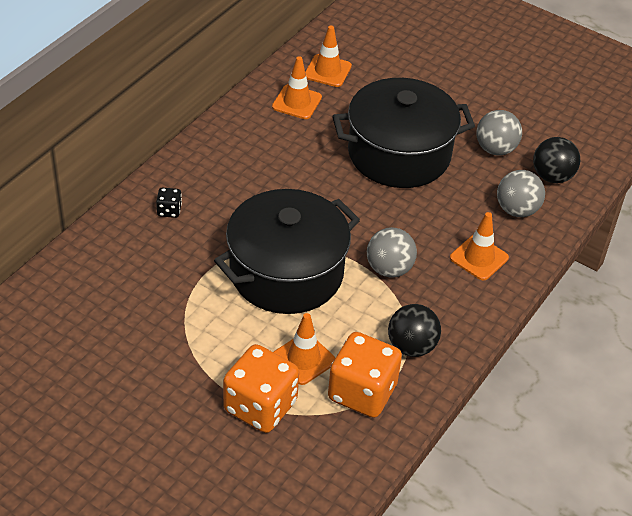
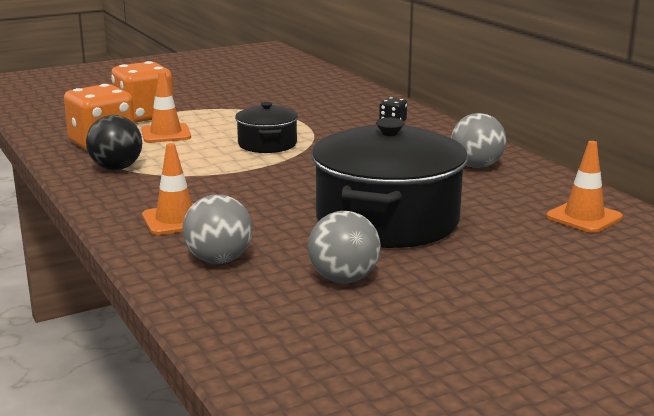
camera: 120 degrees right, 25 degrees down
black pot [214,189,360,314] -> black pot [235,102,298,153], size x0.51
orange traffic cone [272,56,322,119] -> none
grey ball [367,227,417,278] -> grey ball moved to [451,113,506,168]
black ball [533,137,580,183] -> none

